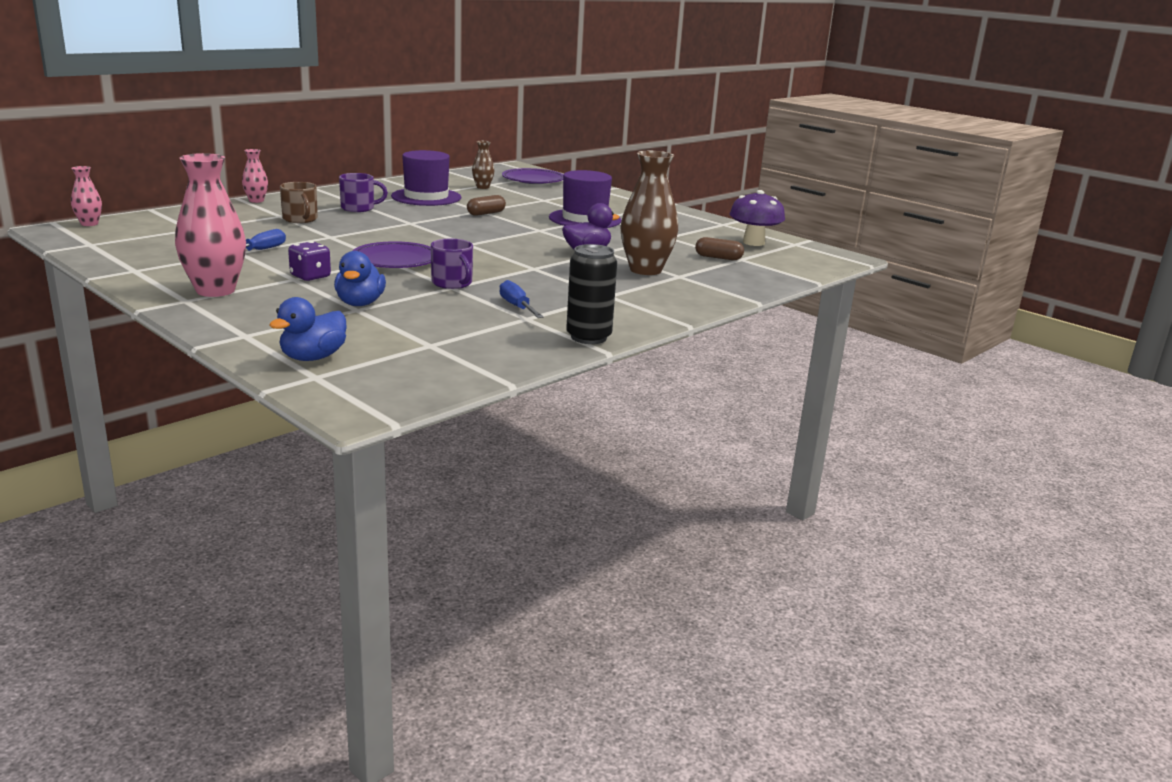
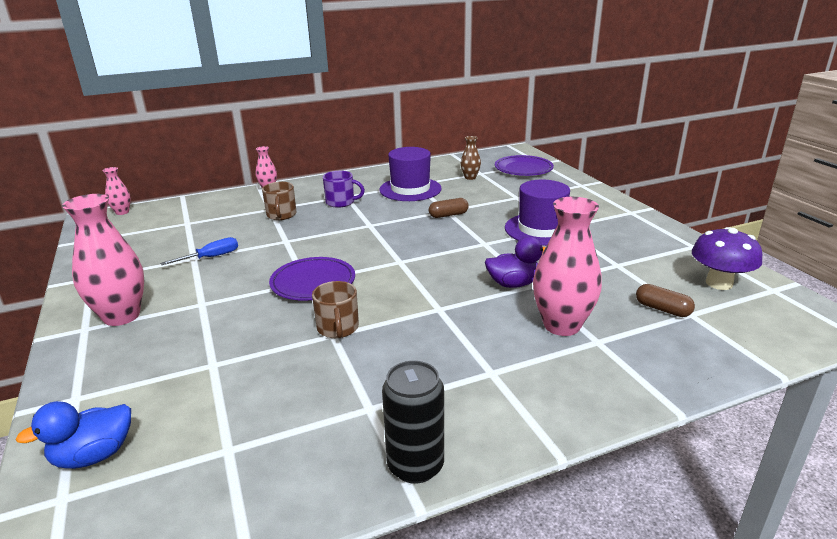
camera: 25 degrees right, 5 degrees up
purple dice [288,241,331,281] -> none
blue duck [334,251,386,306] -> none
purple mug [431,239,473,289] -> brown mug [312,281,359,338]
blue screwdriver [499,280,544,318] -> none
brown vase [620,151,678,275] -> pink vase [533,197,602,336]

